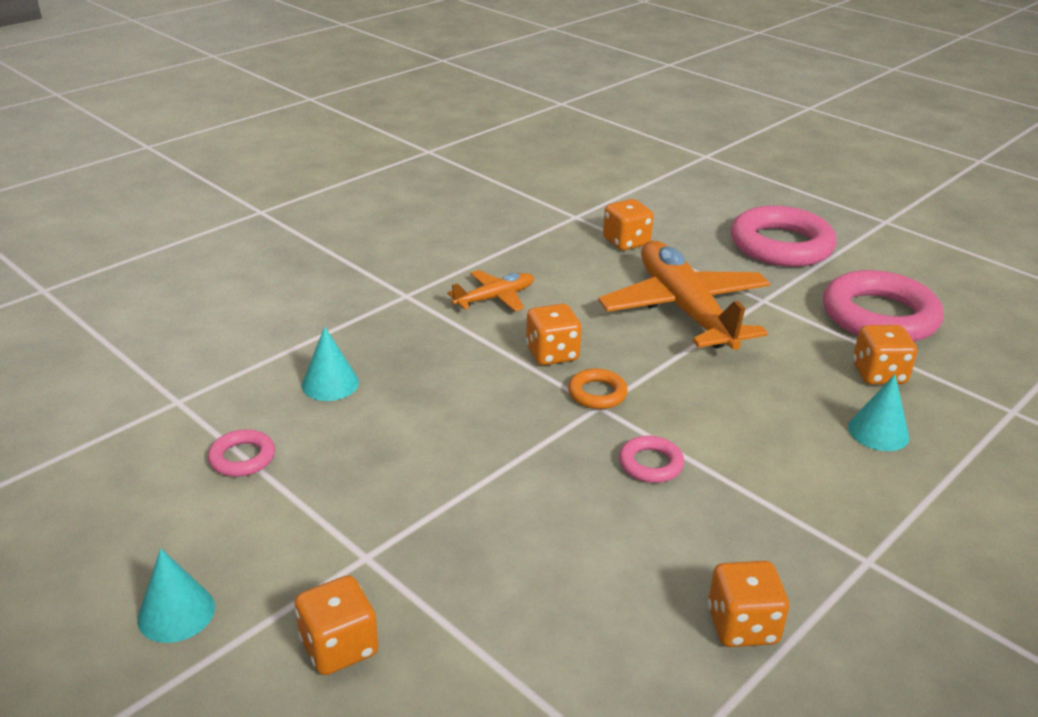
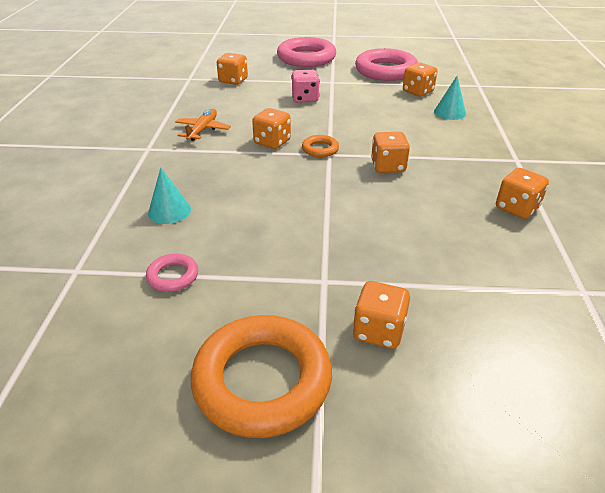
camera: 40 degrees left, 5 degrees up
turquoise cone [137,548,215,643] -> orange ring [191,315,332,438]
orange plane [598,241,770,350] -> pink dice [291,70,320,103]
pink ring [619,436,684,483] -> orange dice [371,132,410,173]

